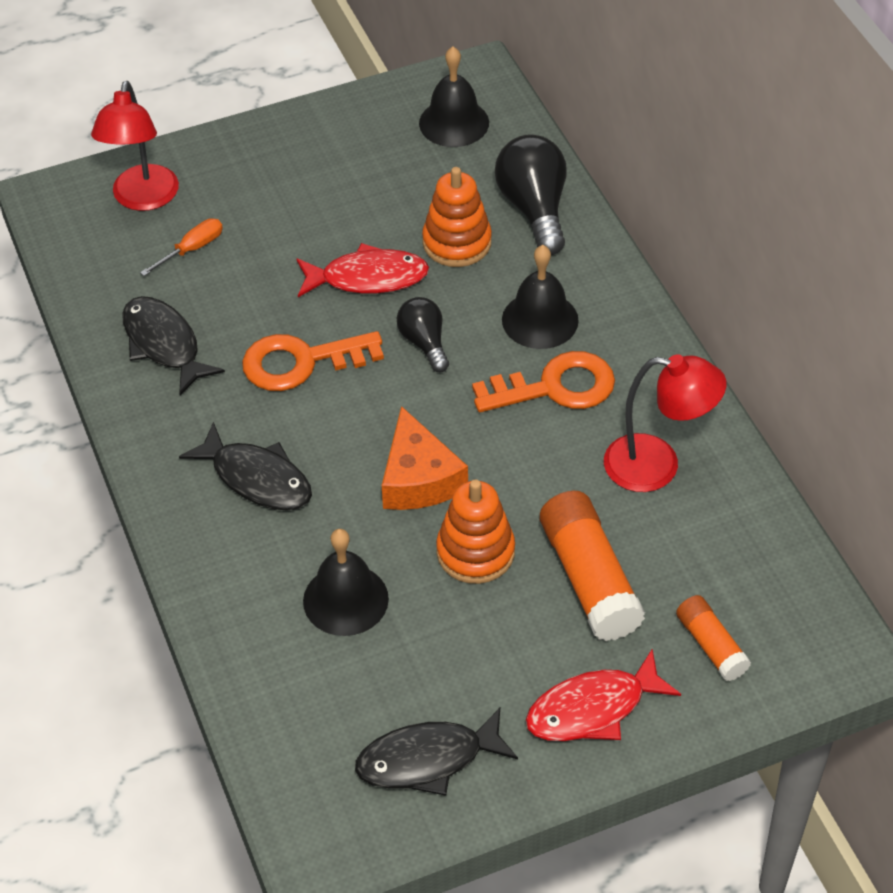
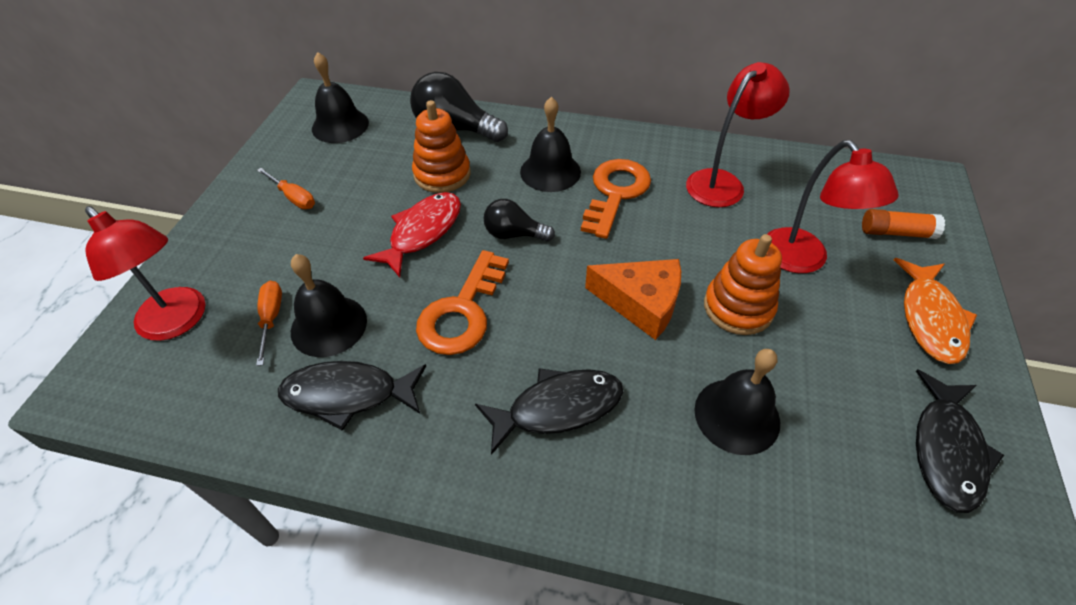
camera: 55 degrees left, 0 degrees up
red fish [526,649,681,741] -> orange fish [894,258,977,364]
orange glue stick [540,491,645,641] -> red lamp [767,140,899,273]
none -> orange screwdriver [257,168,315,209]
none -> black bell [291,254,367,357]

